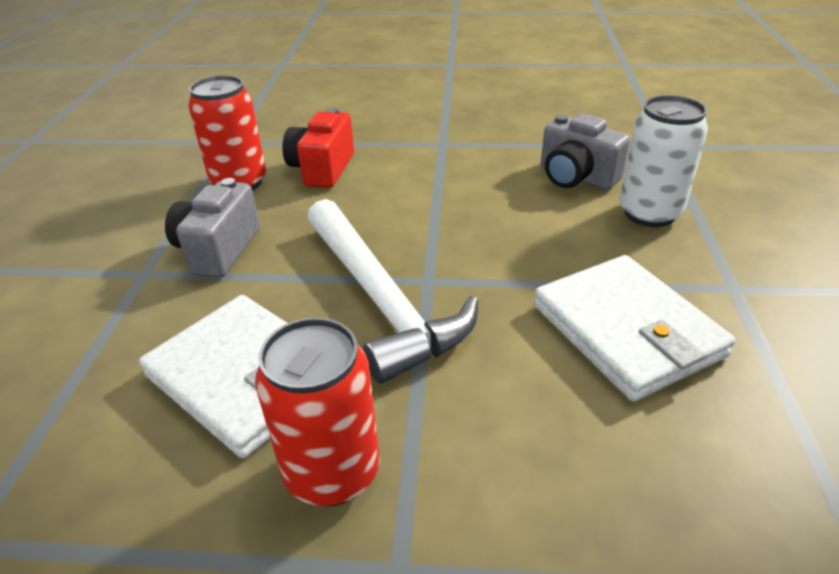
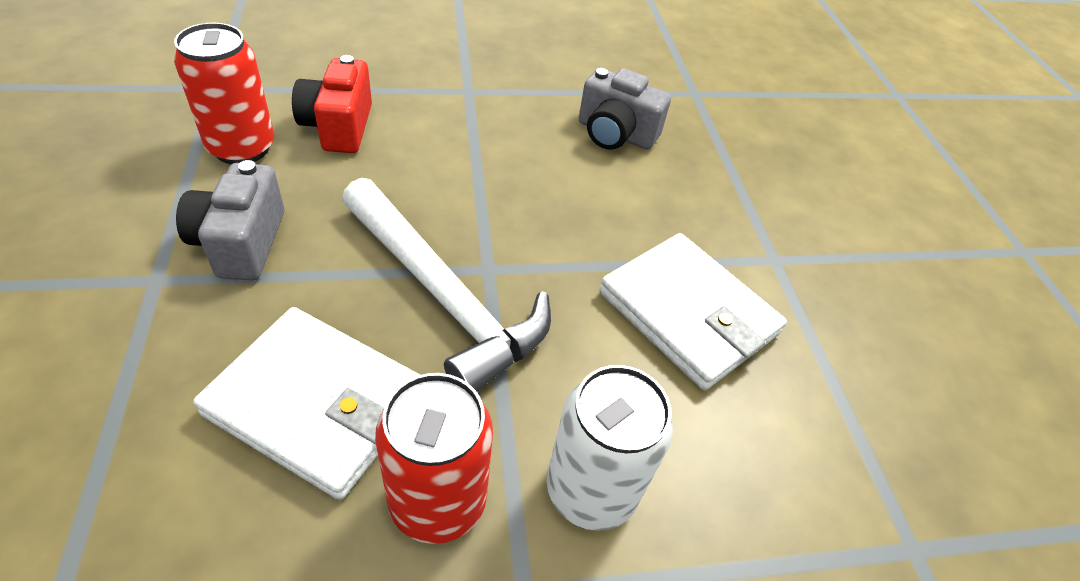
camera: 20 degrees left, 10 degrees up
white can [619,95,708,227] -> white can moved to [547,365,673,531]

